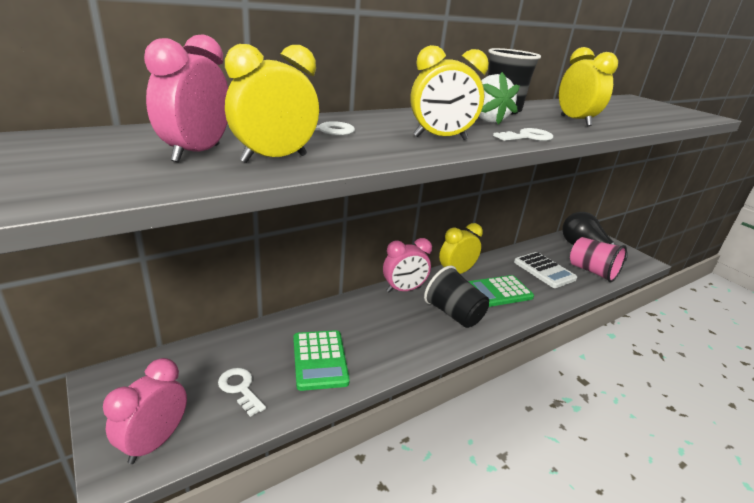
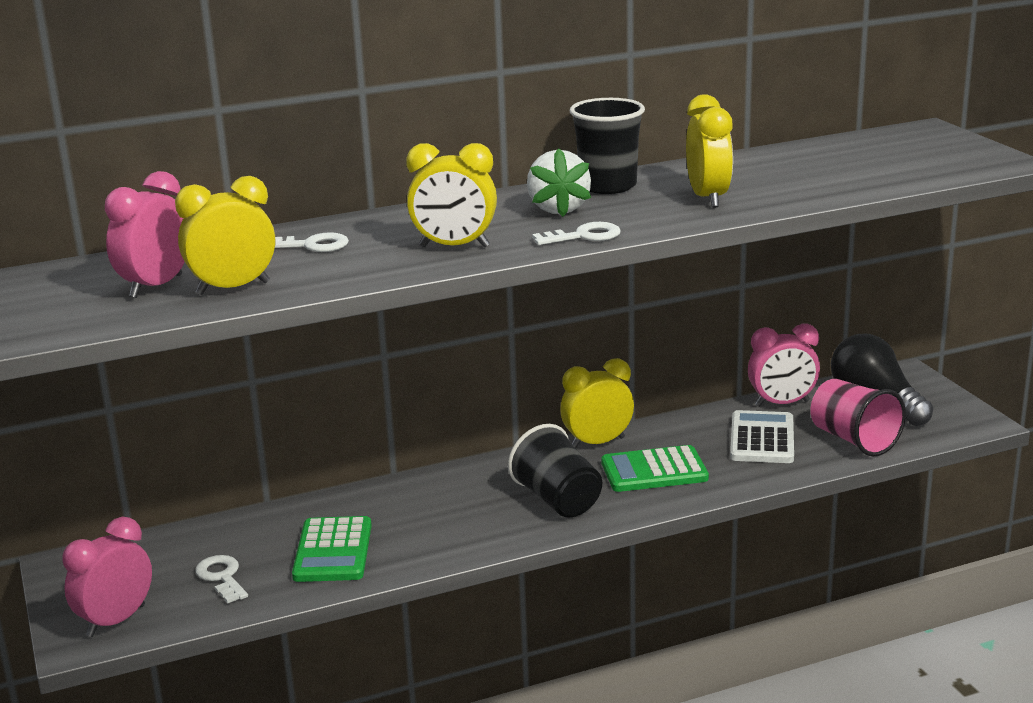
camera: 15 degrees right, 5 degrees down
pink clock [383,238,432,292] -> pink clock moved to [748,324,820,407]
white calculator [514,252,577,288] -> white calculator turned 150 degrees counterclockwise [730,410,794,463]

